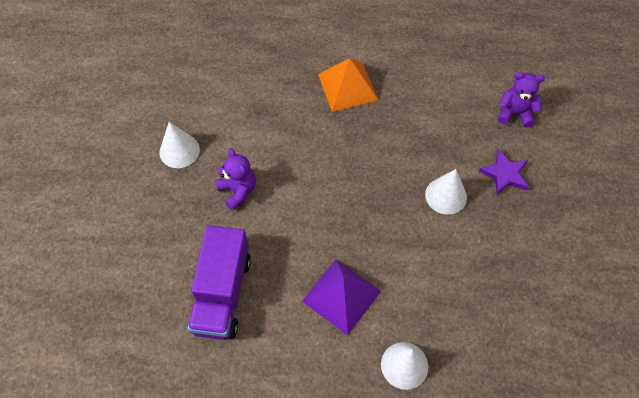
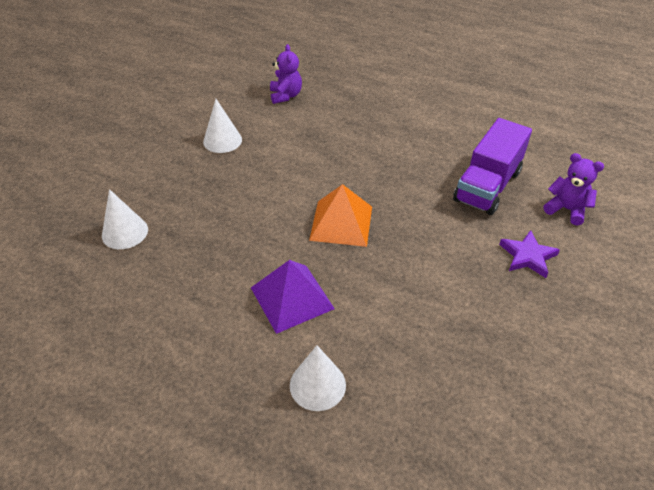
camera: 25 degrees right, 15 degrees down
purple truck [187,225,251,340] -> purple truck moved to [453,118,532,215]
purple teddy bear [215,148,256,211] -> purple teddy bear moved to [270,44,302,104]
orange pyramid [318,58,378,112] -> orange pyramid moved to [309,184,372,247]
white cone [425,169,467,215] -> white cone moved to [102,189,148,249]

